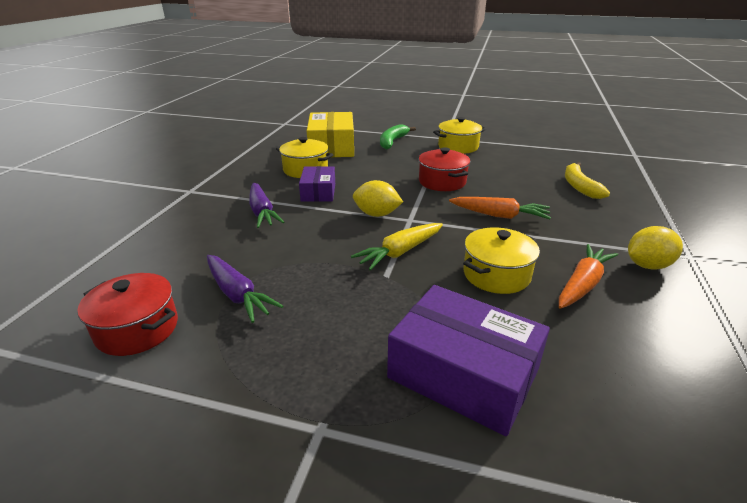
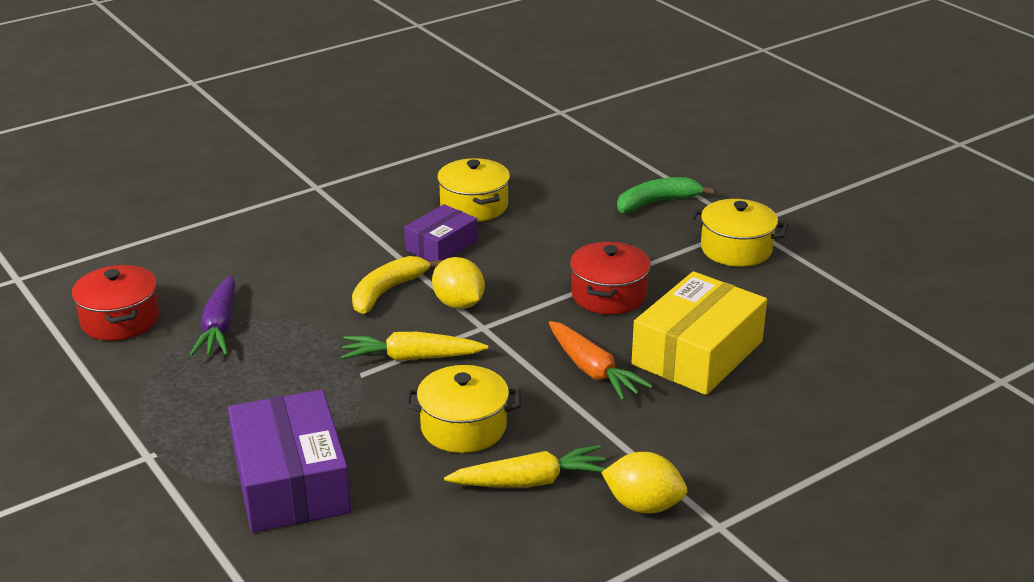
camera: 40 degrees right, 0 degrees up
purple carrot [249,183,284,228] -> none
yellow box [307,112,354,157] -> yellow box moved to [632,271,767,395]
orange carrot [559,244,618,309] -> yellow carrot [444,445,606,487]
yellow banana [565,162,610,199] -> yellow banana moved to [352,256,442,314]

